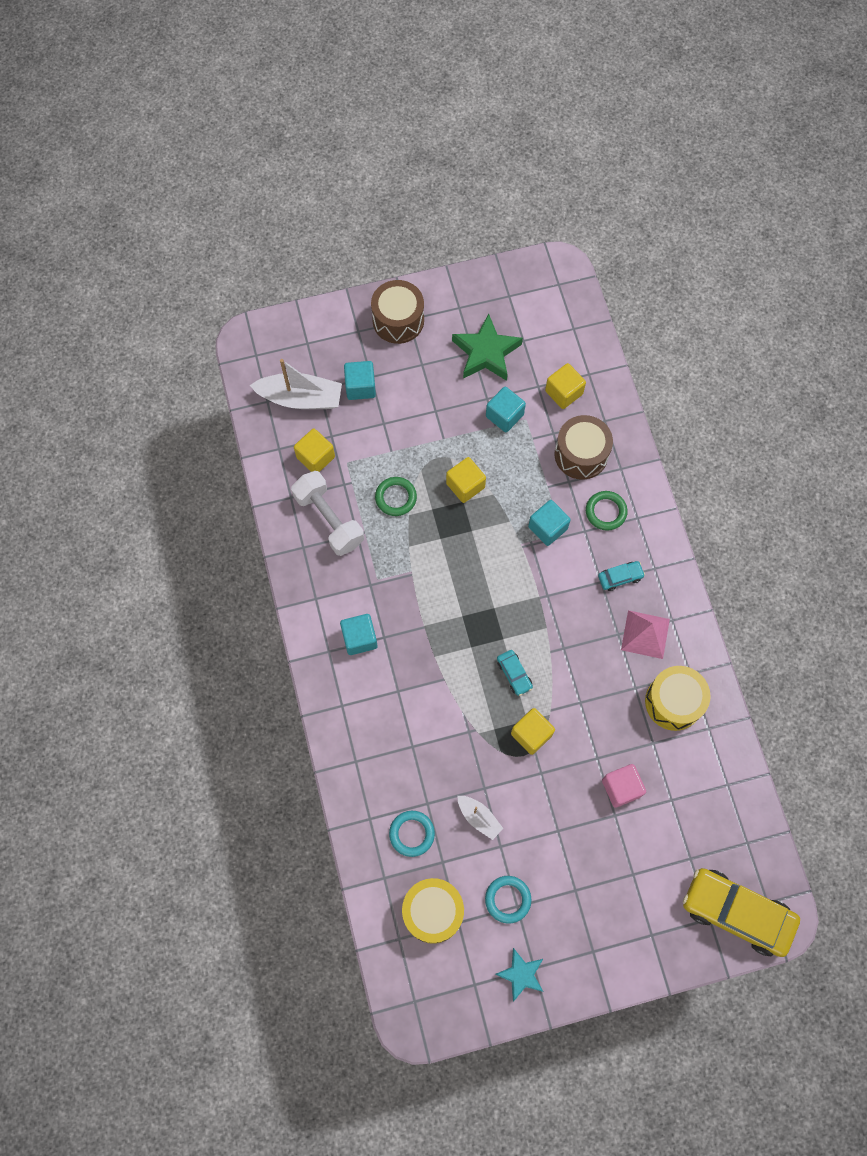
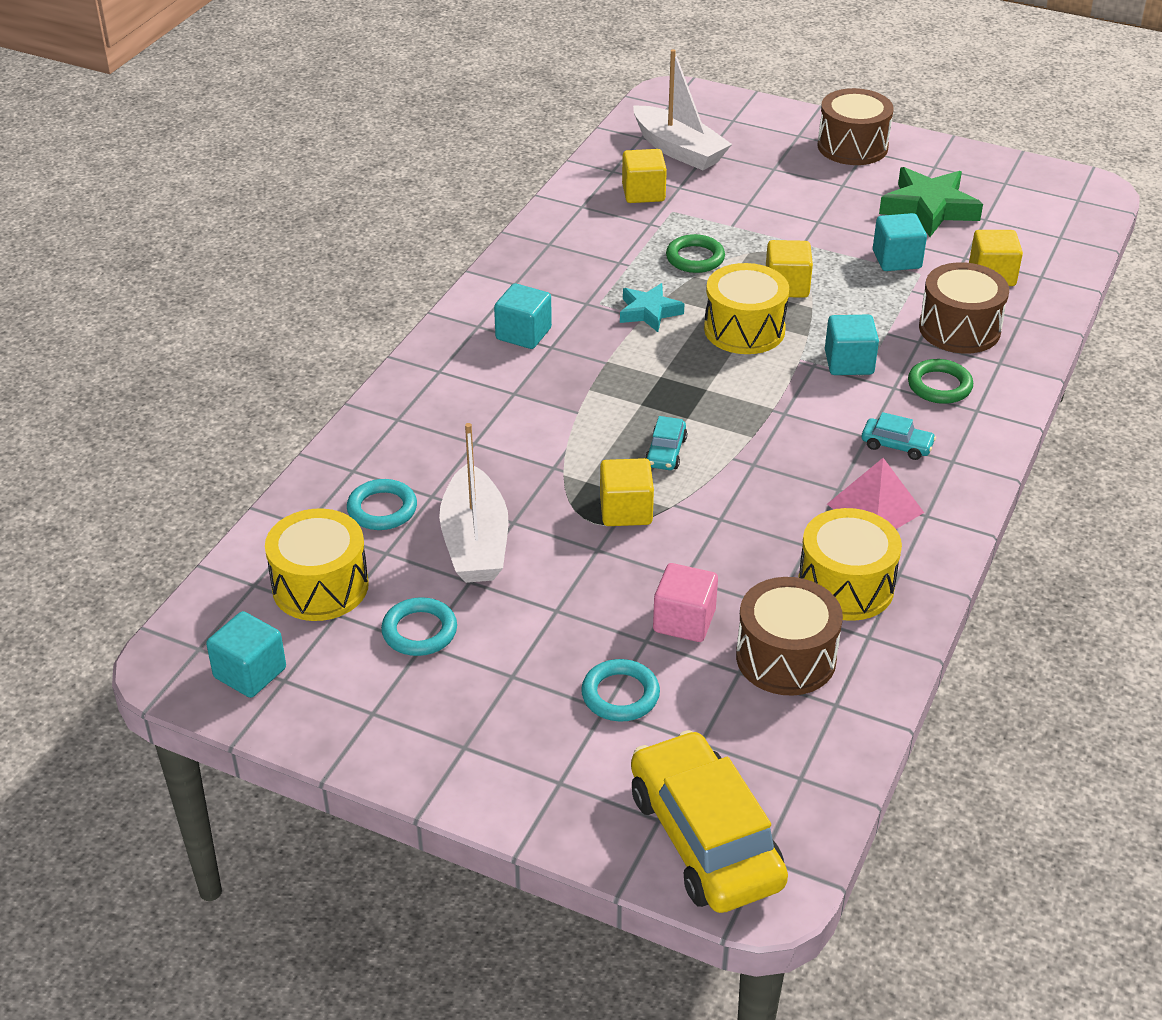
camera: 40 degrees right, 30 degrees down
white dumbbell [291,471,364,556] -> none
turquoise cube [344,361,376,400] -> turquoise cube moved to [206,611,286,698]
white boat [457,796,503,840] -> white boat [439,423,509,583], size x1.84
turquoise star [495,948,544,1002] -> turquoise star moved to [620,283,685,332]
none -> turquoise ring [581,659,660,721]
none -> yellow drum [704,263,789,354]
none -> brown drum [736,577,843,696]

